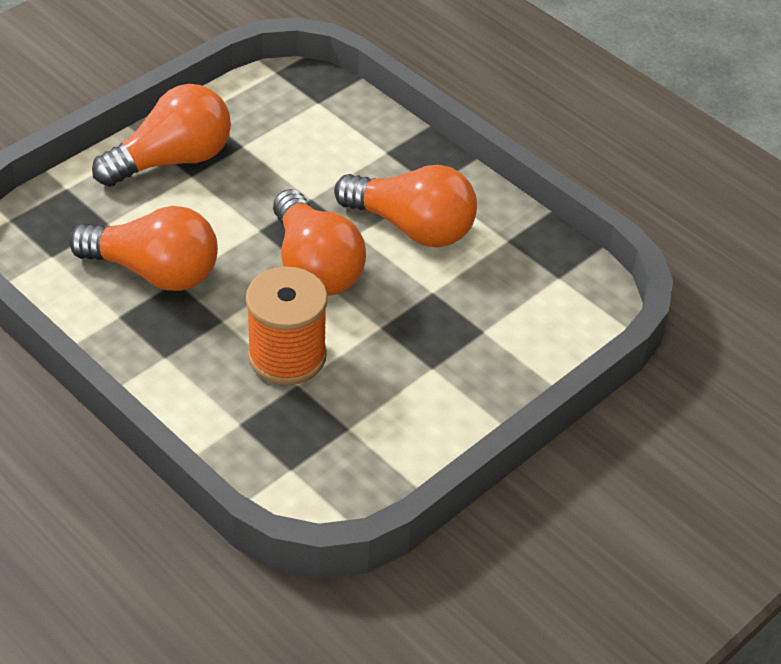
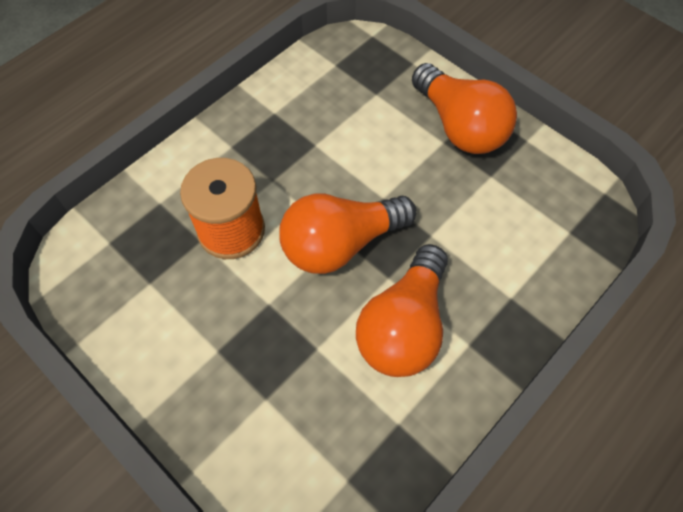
camera: 90 degrees right, 15 degrees up
orange light bulb [69,206,218,291] -> none

